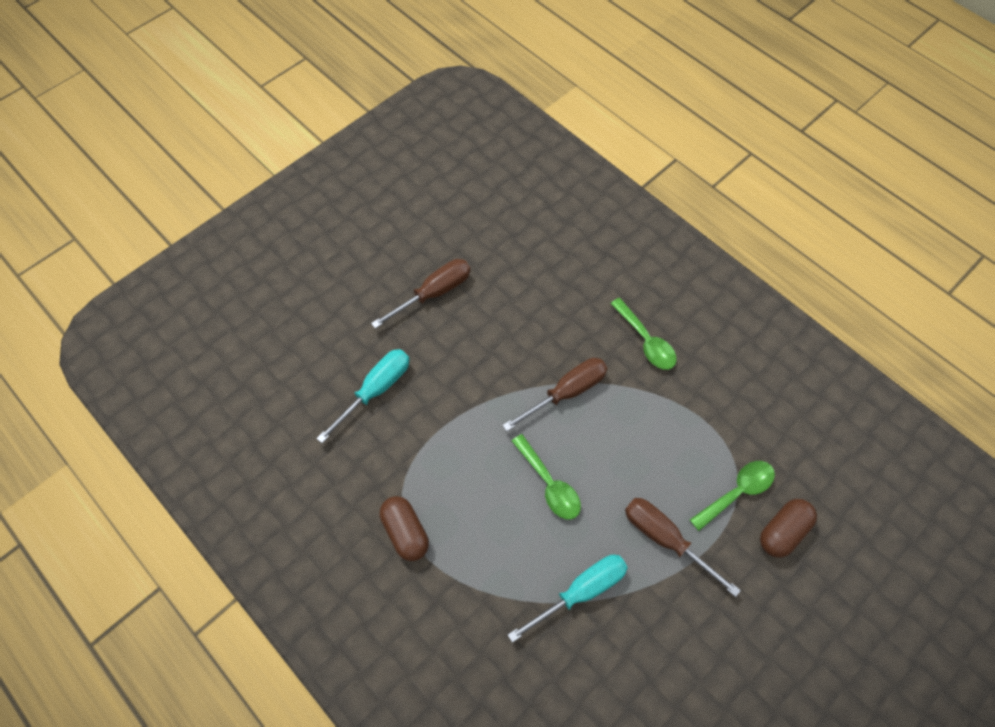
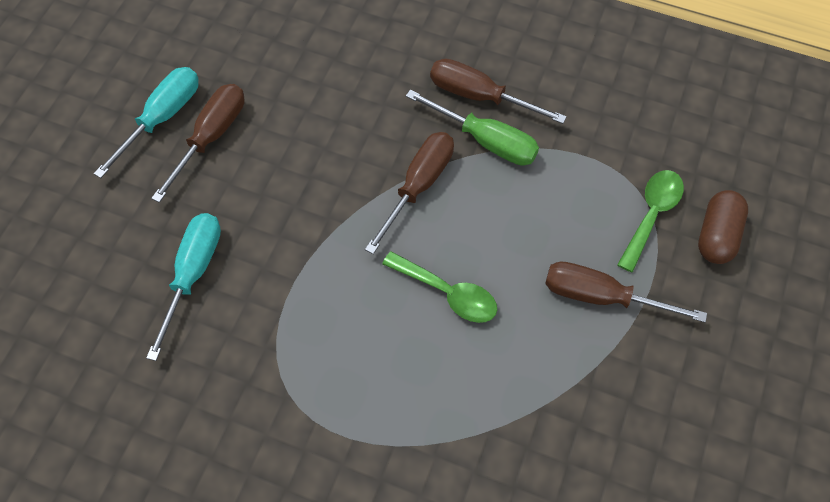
camera: 25 degrees left, 0 degrees up
brown capsule [380,496,429,561] -> none
turquoise screwdriver [508,555,628,643] -> turquoise screwdriver moved to [94,67,199,178]
green spoon [610,298,677,370] -> brown screwdriver [430,58,567,124]
none -> green screwdriver [406,90,539,165]

